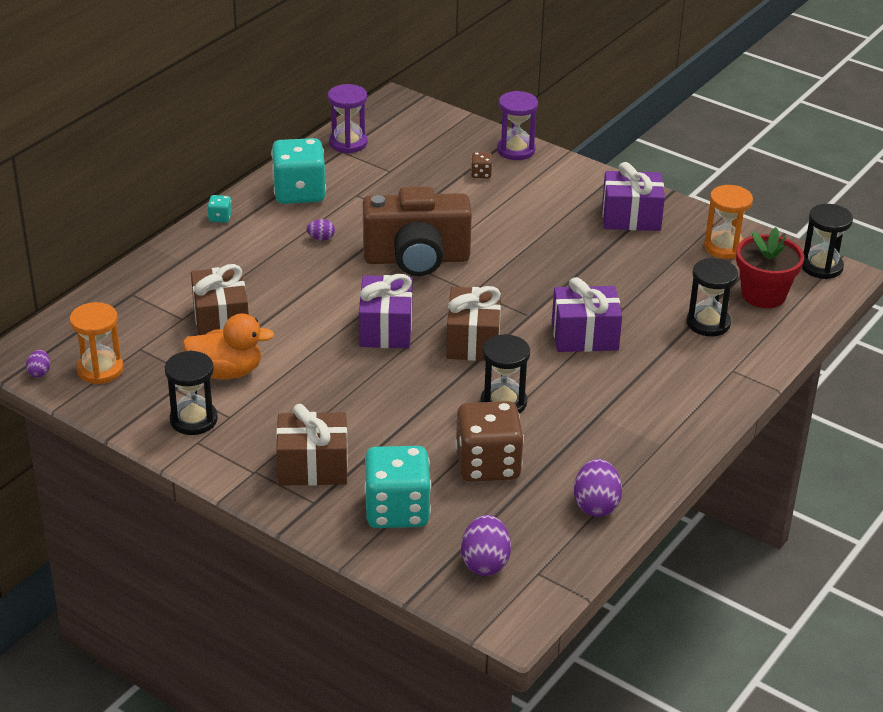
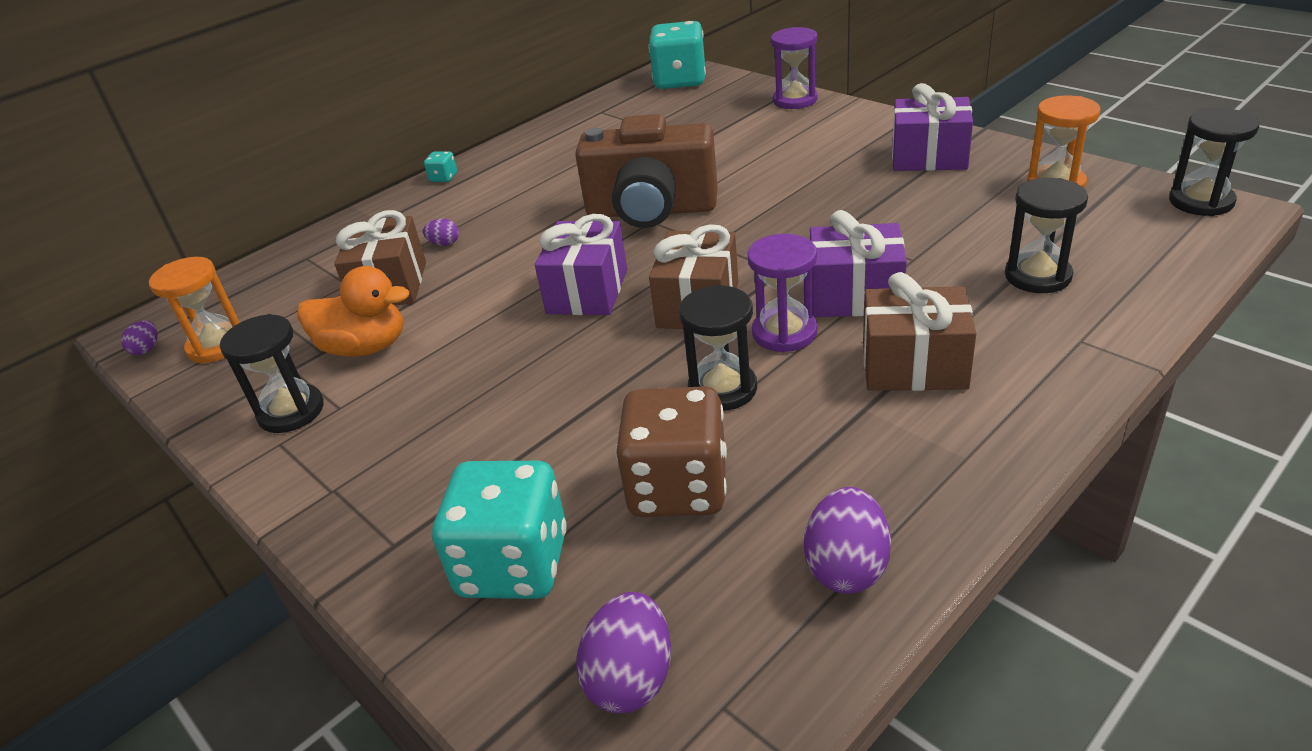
camera: 15 degrees right, 0 degrees up
turquoise dice [271,138,326,204] -> turquoise dice moved to [648,21,706,89]
brown gift [276,404,348,486] -> brown gift moved to [863,272,976,391]
purple egg [307,219,335,240] -> purple egg moved to [423,219,459,246]
purple hourglass [328,84,368,153] -> purple hourglass moved to [747,234,818,352]
brown dice [471,152,492,178] -> none
red flower pot [736,227,804,308] -> none

